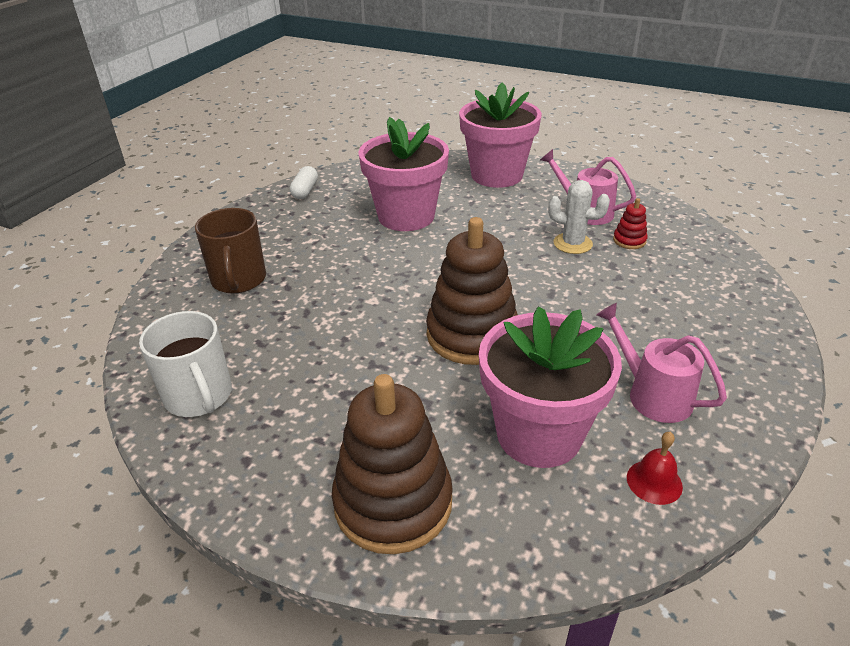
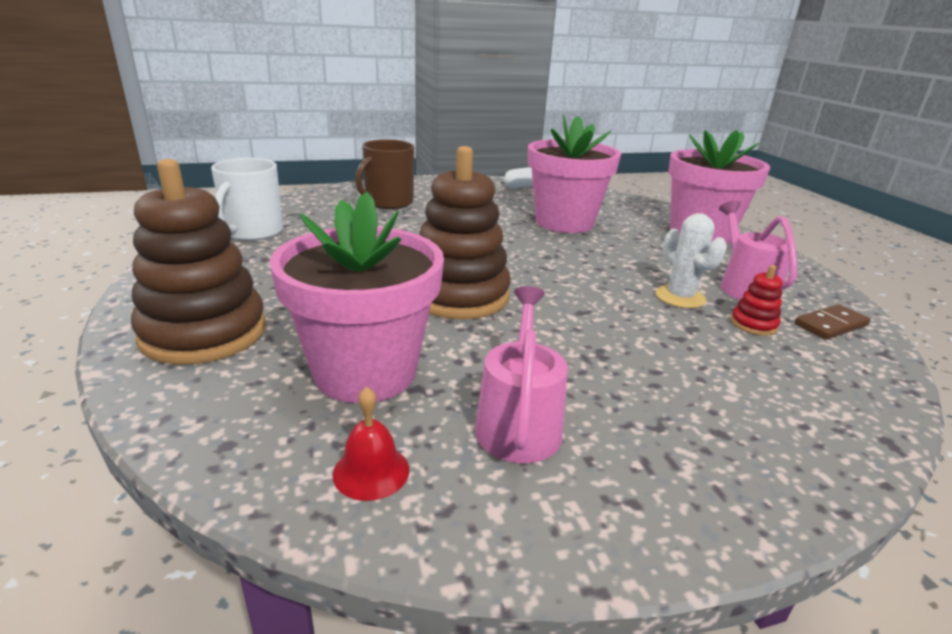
camera: 45 degrees right, 10 degrees down
none -> brown domino [795,304,870,340]

